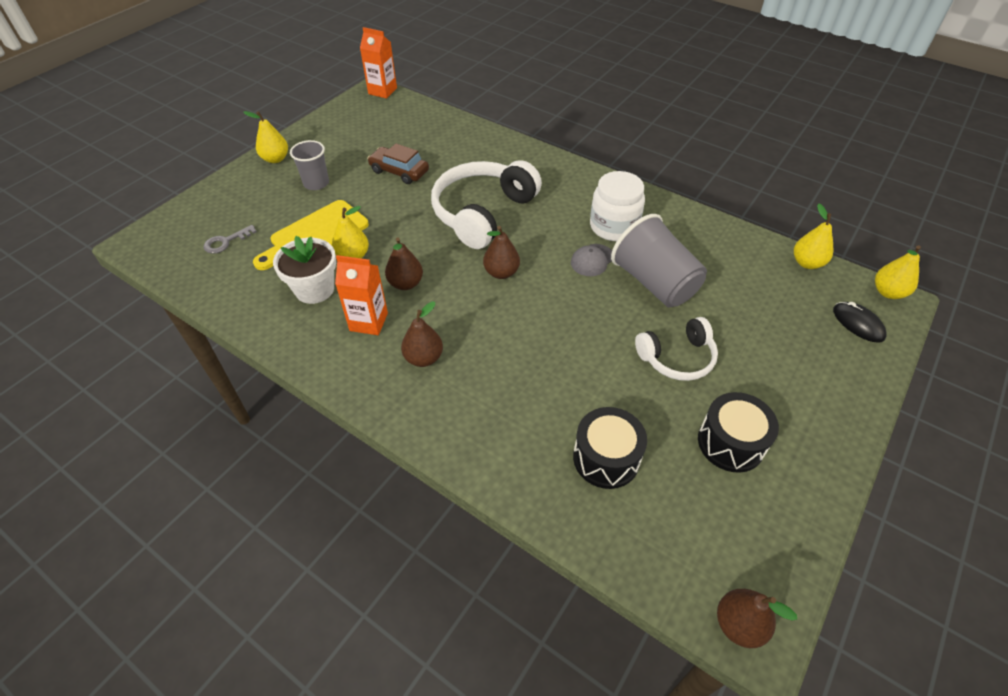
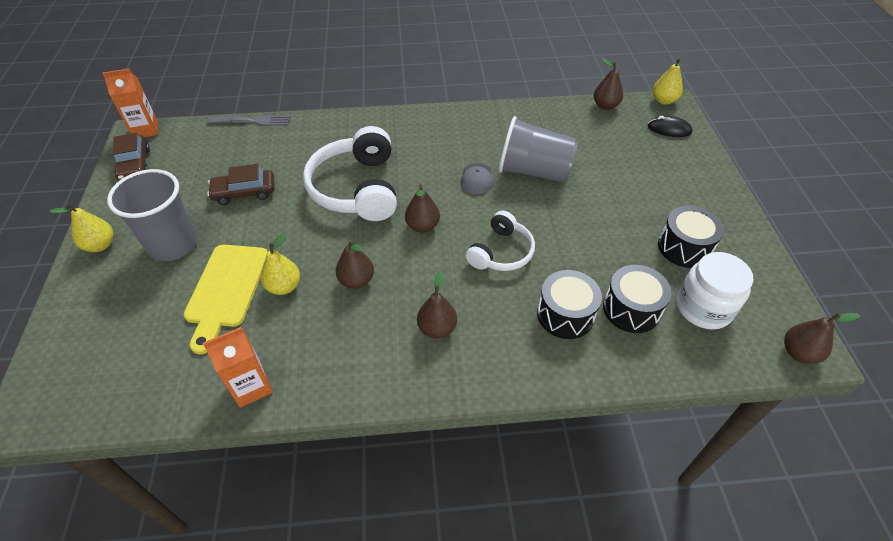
camera: 40 degrees left, 0 degrees up
grey key [204,225,257,254] -> none
white flower pot [273,236,336,304] -> none
grey cup [290,140,329,190] -> grey cup [107,169,197,261], size x1.68
orange carton [335,255,388,335] -> orange carton moved to [203,327,273,408]
white jar [590,171,645,241] -> white jar moved to [677,252,753,330]
white headphones [635,317,718,381] -> white headphones moved to [466,211,535,271]
yellow pear [794,203,833,269] -> brown pear [594,58,623,110]
none -> brown car [112,133,150,181]
none -> grey fork [207,116,291,126]
none -> black drum [537,270,602,339]

